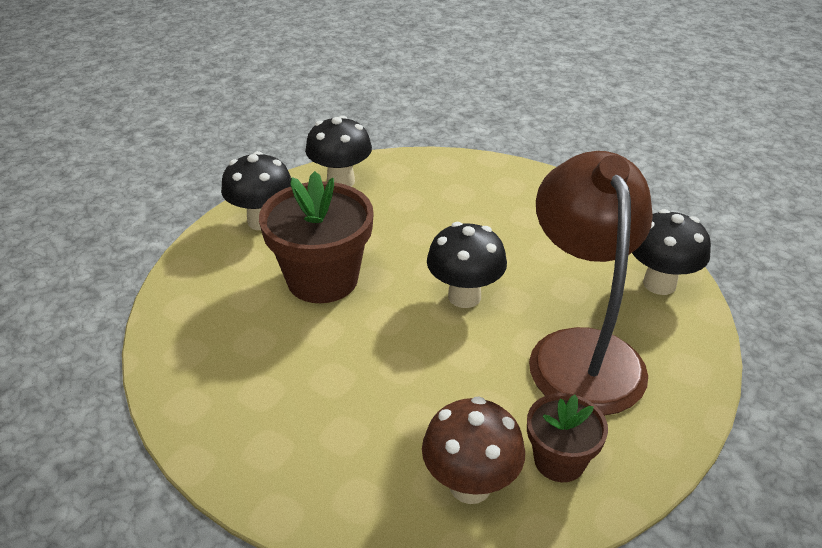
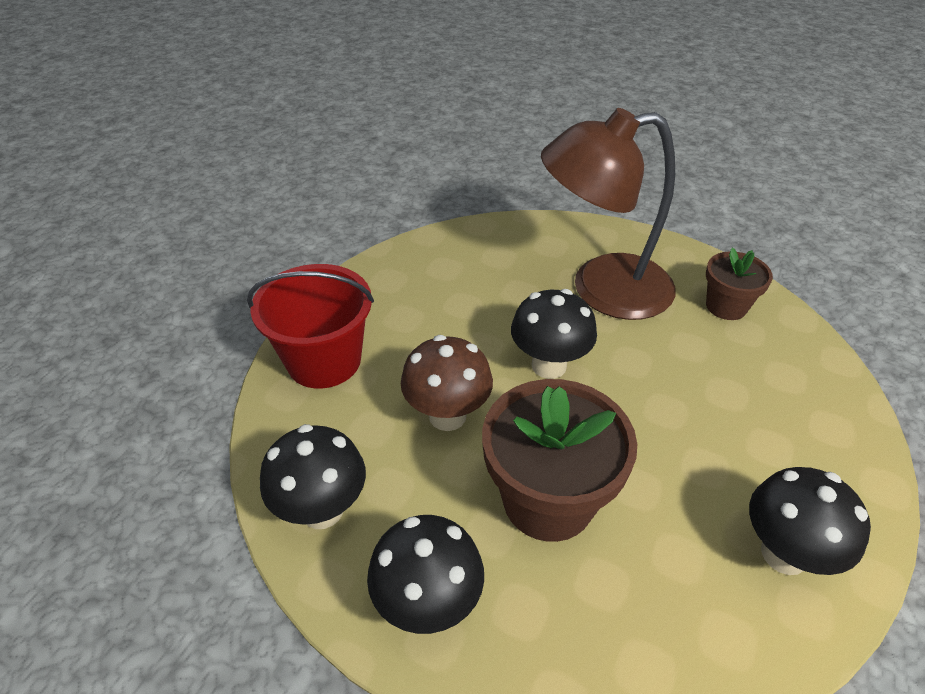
camera: 95 degrees left, 5 degrees up
brown mushroom [422,396,525,504] -> brown mushroom moved to [401,335,493,431]
black mushroom [632,209,711,295] -> black mushroom moved to [749,467,871,575]
none -> red bucket [247,264,374,389]

